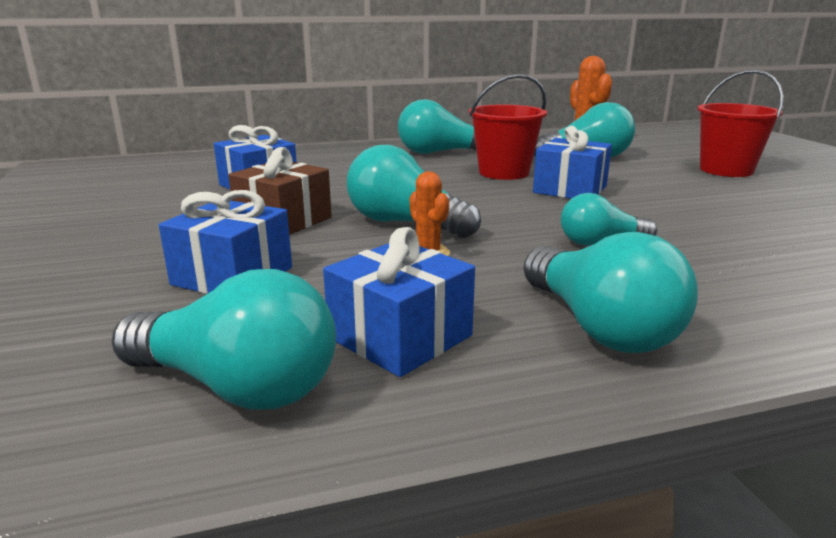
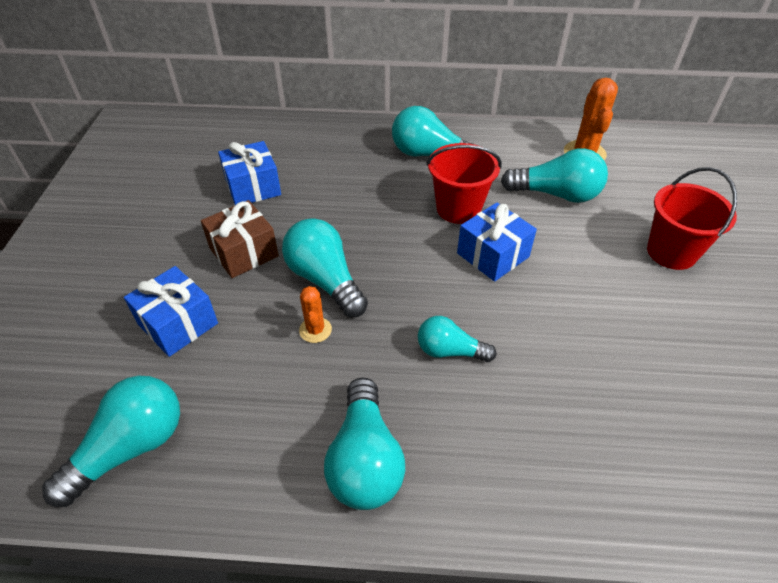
camera: 20 degrees right, 25 degrees up
turquoise light bulb [112,269,336,410] -> turquoise light bulb turned 90 degrees counterclockwise [42,376,180,507]
blue gift [323,227,475,377] -> none

